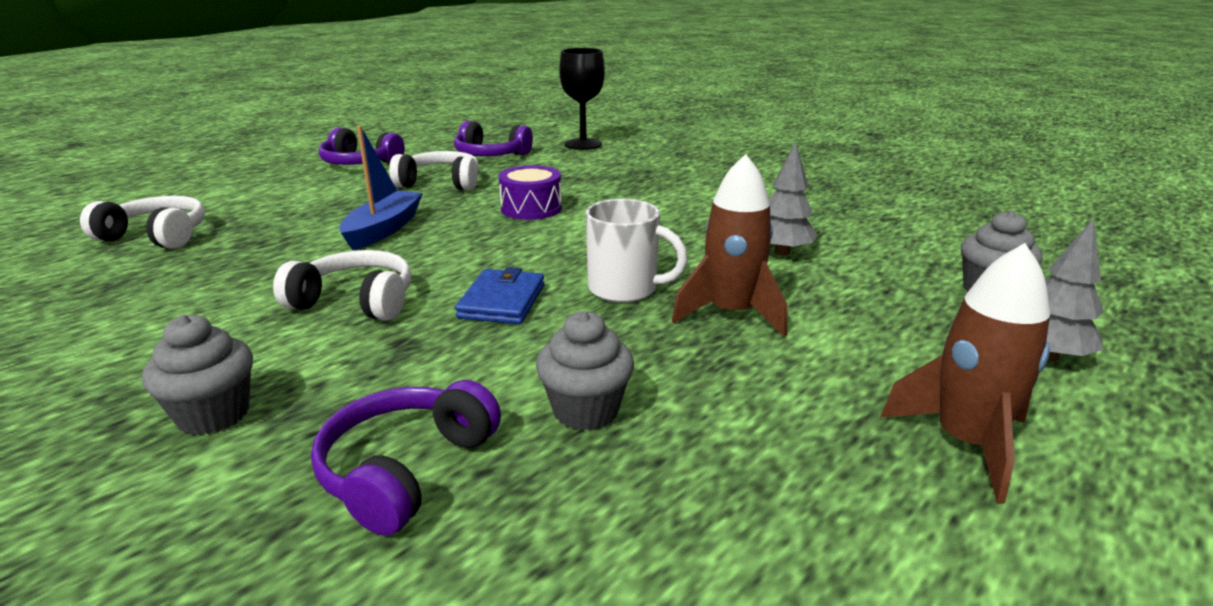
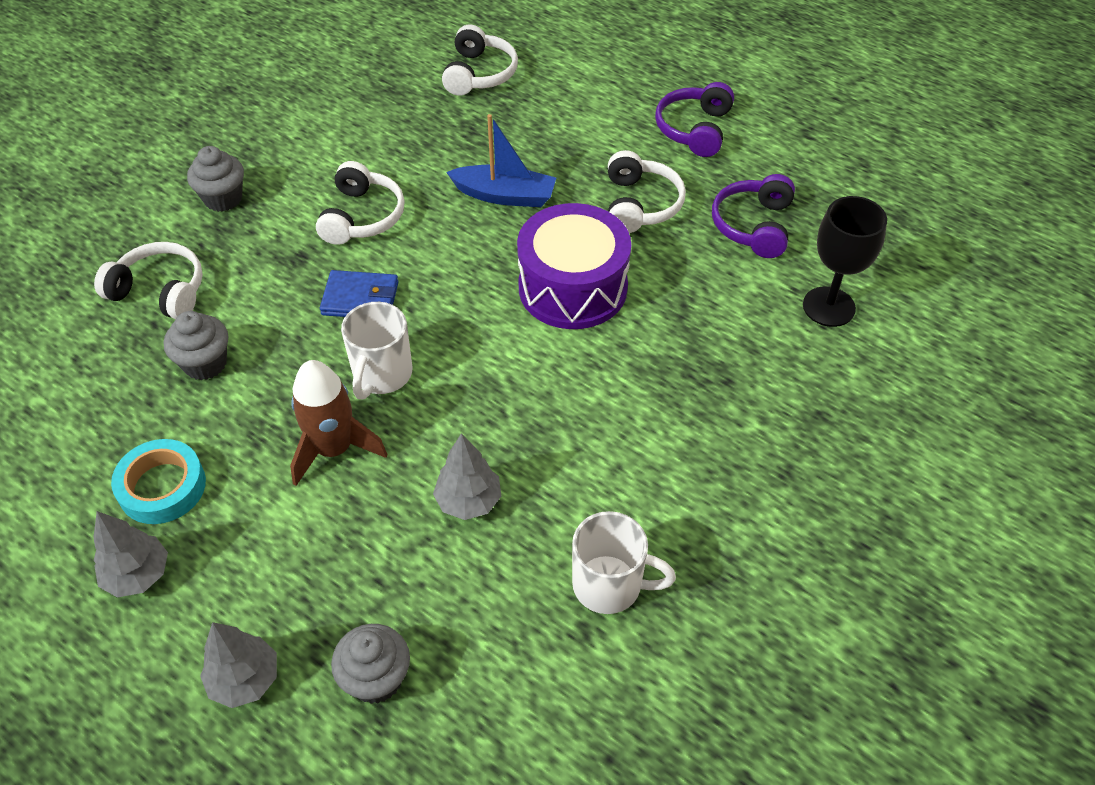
camera: 85 degrees right, 25 degrees up
purple headphones [311,380,501,535] -> white headphones [94,242,203,319]
purple drum [499,165,562,220] -> purple drum [517,203,631,329], size x1.70
brown rocket [880,243,1050,503] -> grey tree [93,511,168,598]
none -> turquoise tape [111,439,206,524]
none -> white mug [572,511,676,614]

